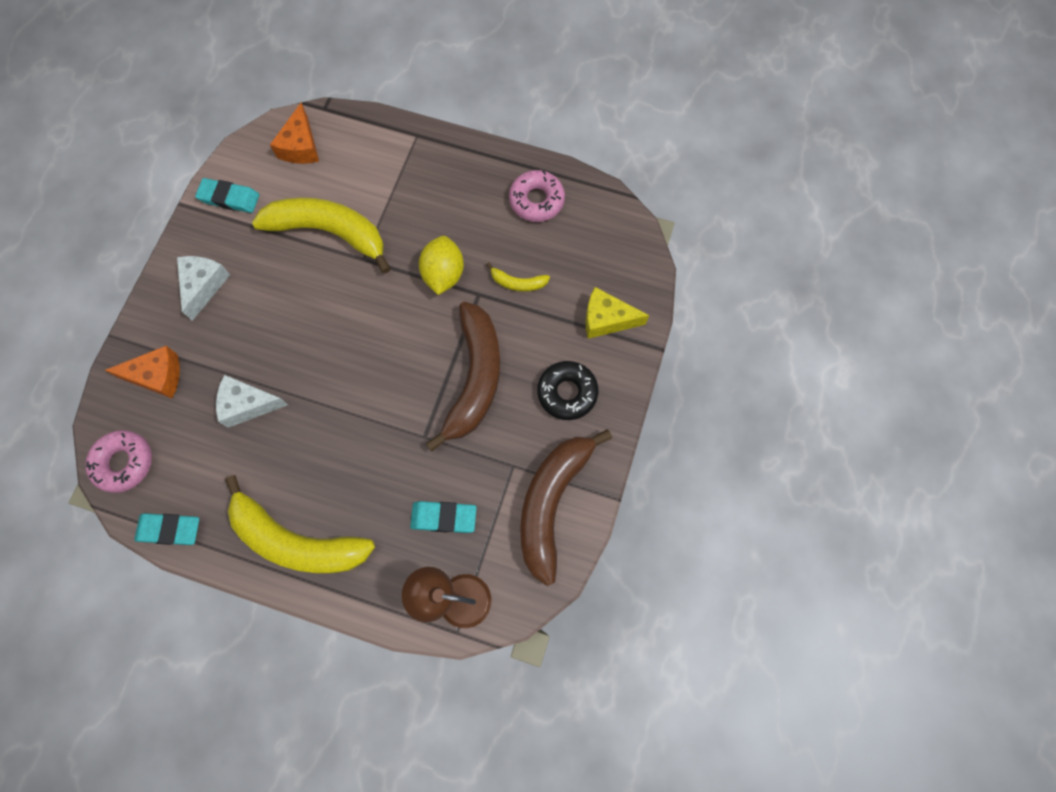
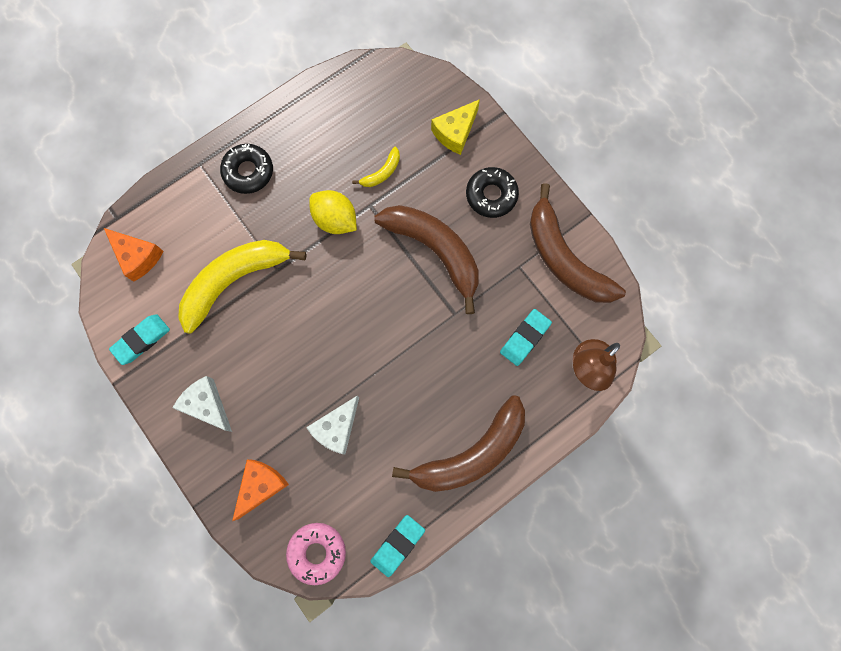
camera: 55 degrees left, 5 degrees up
yellow banana [225,475,375,574] -> brown banana [392,395,525,492]
pink donut [509,170,565,222] -> none
none -> black donut [220,144,273,194]

